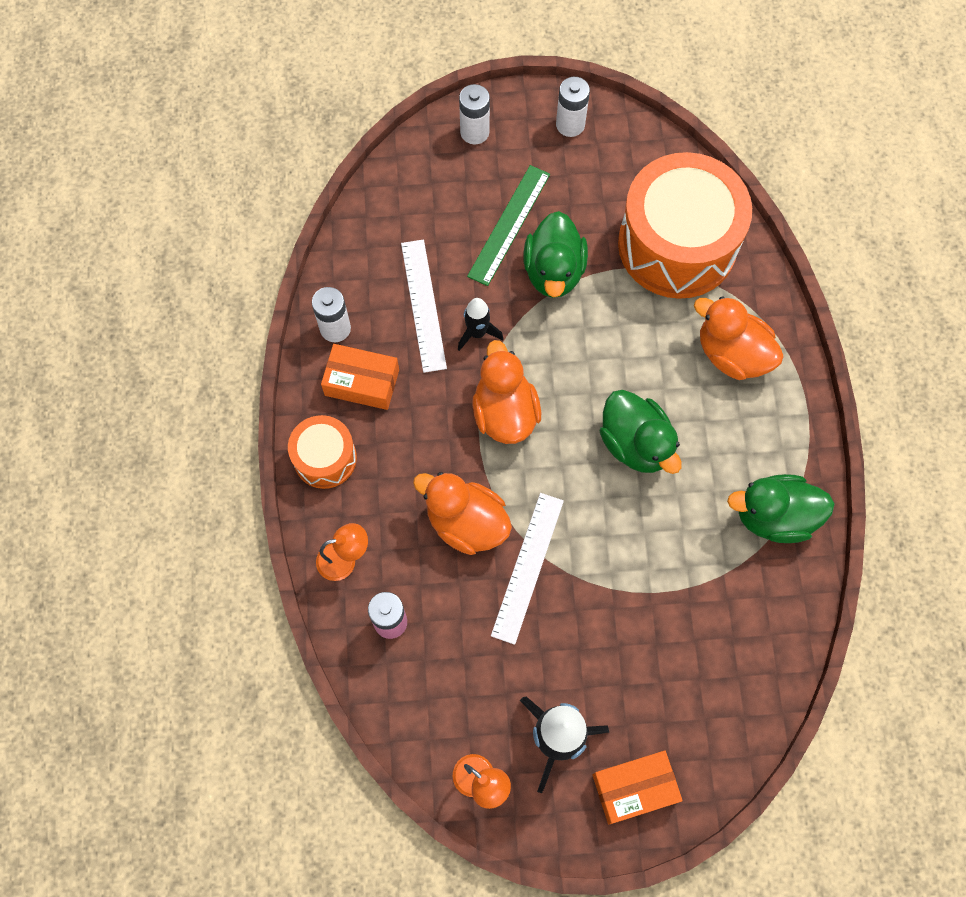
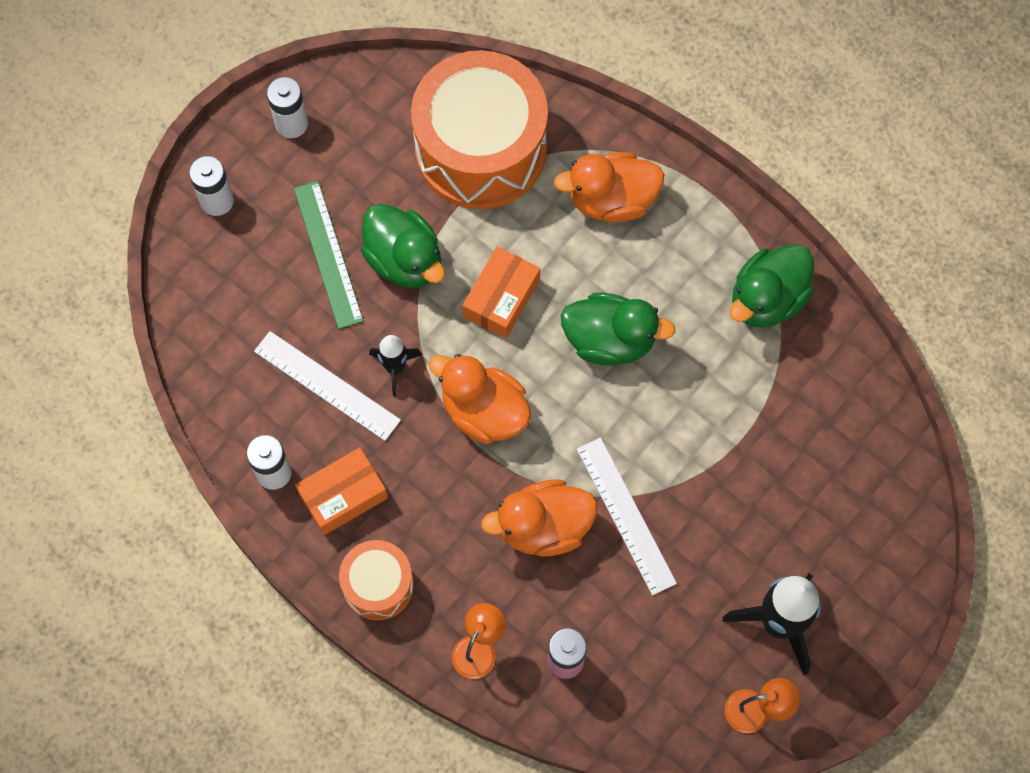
camera: 45 degrees left, 0 degrees up
orange box [593,751,683,824] -> orange box moved to [462,247,540,339]

